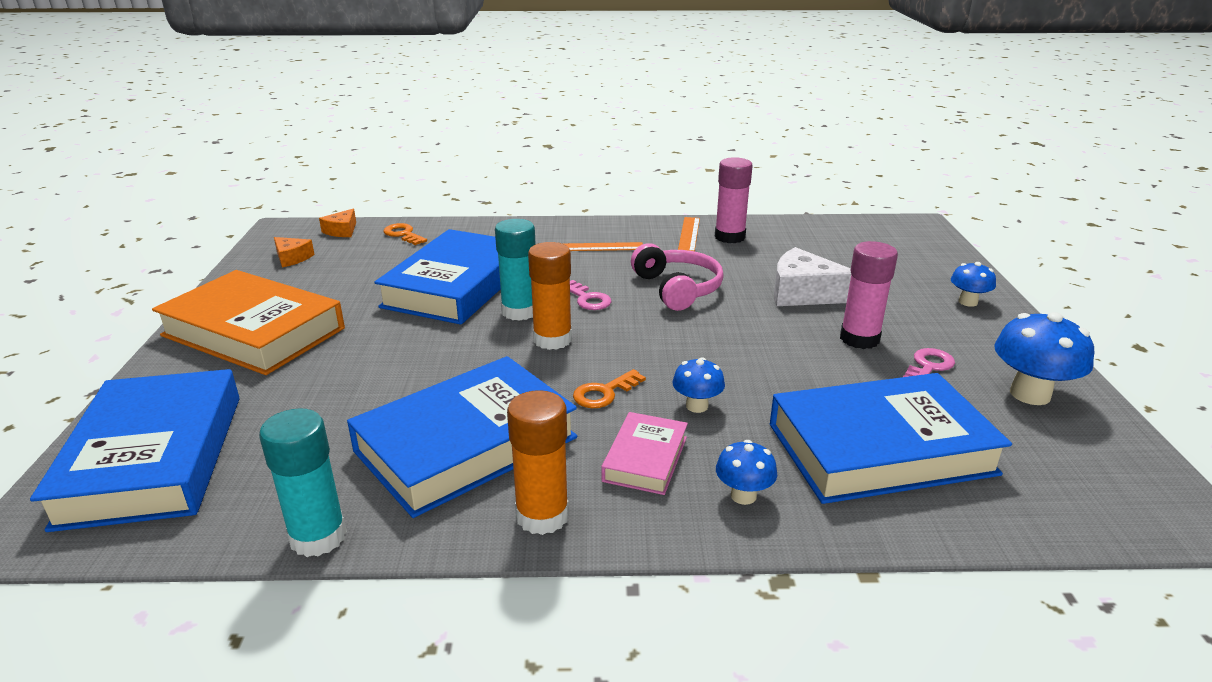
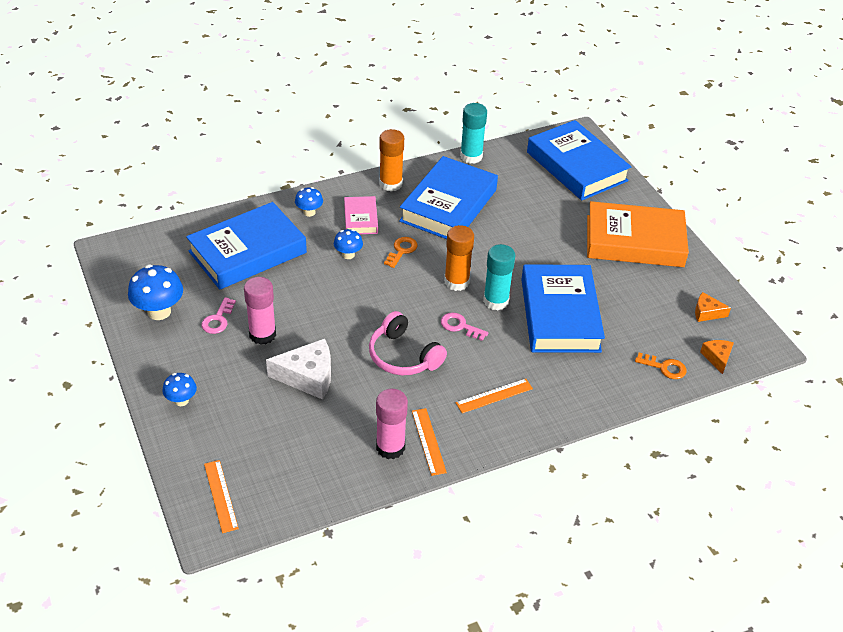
camera: 155 degrees right, 15 degrees up
none -> orange ruler [204,460,239,533]

